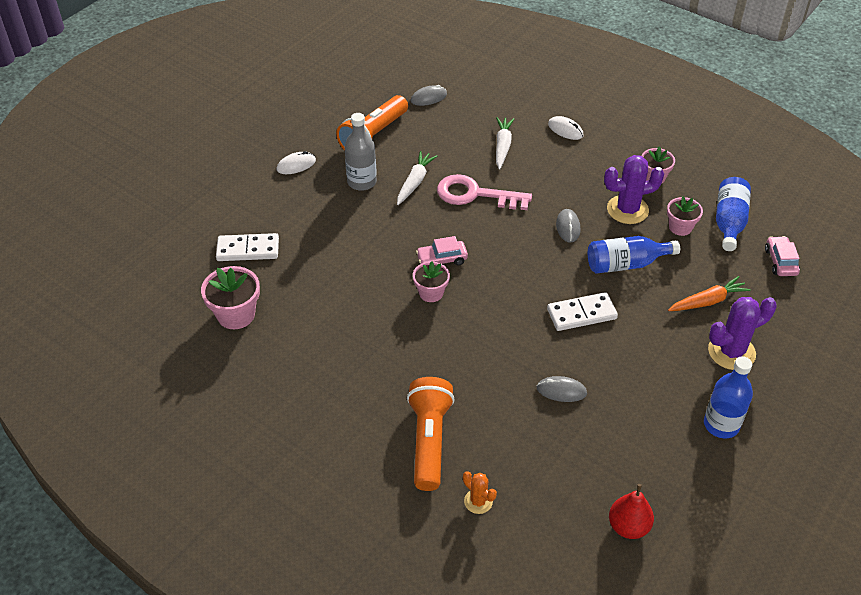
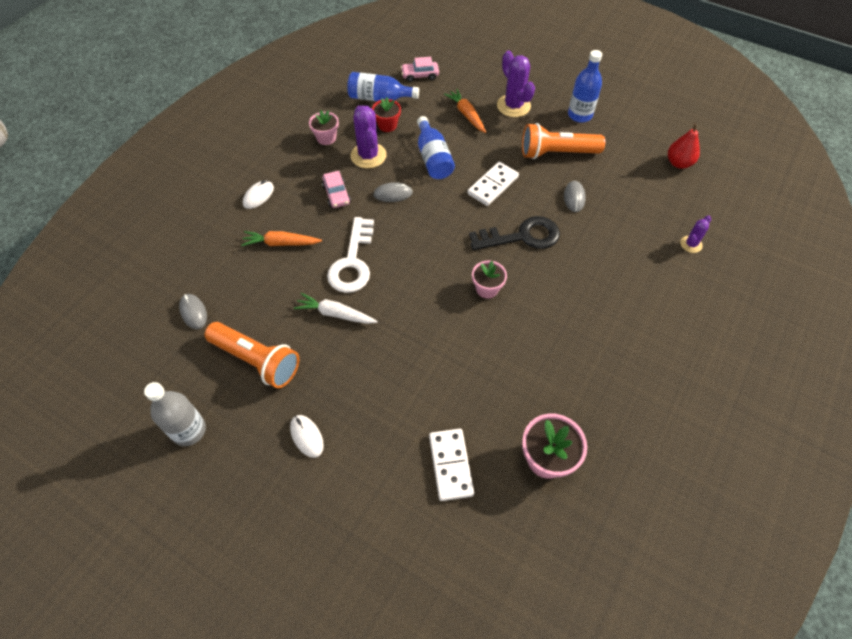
camera: 95 degrees left, 10 degrees up
grey bottle [344,113,377,191] -> grey bottle moved to [144,382,206,446]
orange flashlight [407,377,455,491] -> orange flashlight moved to [522,123,605,159]
pink car [416,236,468,266] -> pink car moved to [322,171,351,208]
pink key [437,174,532,210] -> white key [327,217,374,293]
orange cactus [463,471,497,514] -> purple cactus [680,215,711,253]
white carrot [496,117,514,170] -> orange carrot [241,231,322,246]
white domino [547,292,618,331] -> white domino turned 60 degrees clockwise [467,162,519,206]
pink flower pot [667,197,703,236] -> red flower pot [372,97,401,132]
none -> black key [469,216,560,250]

